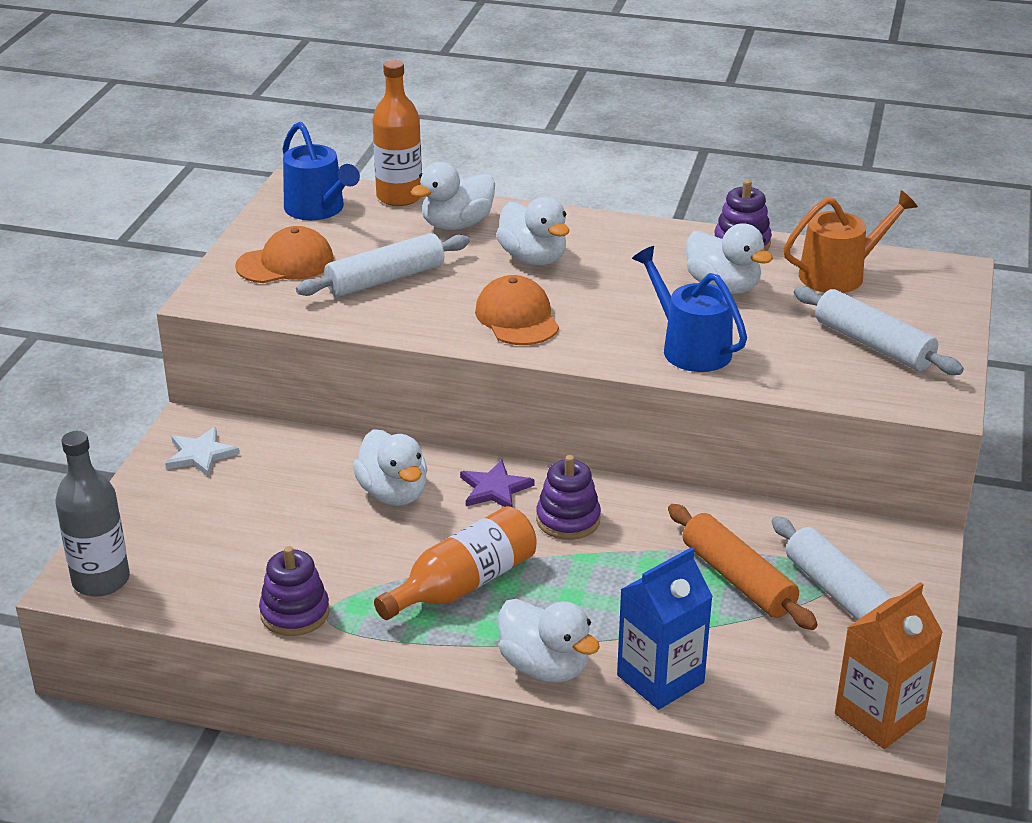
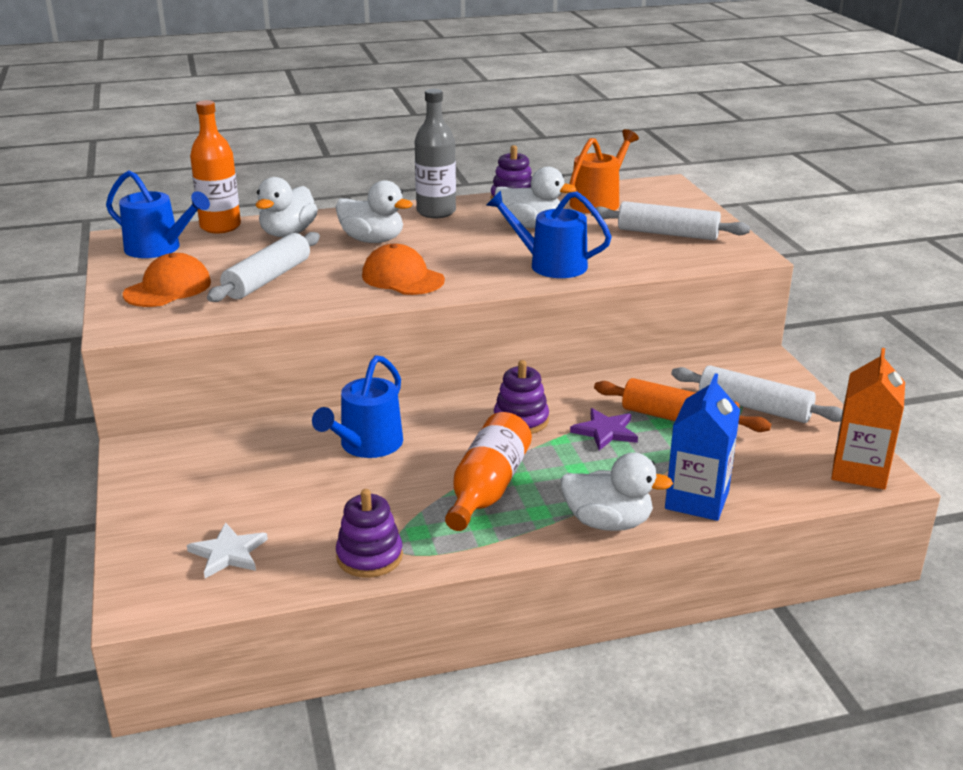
camera: 30 degrees left, 5 degrees down
grey bottle [55,431,130,597] -> grey bottle moved to [415,89,456,218]
white star [165,427,240,477] -> white star moved to [187,522,268,578]
white duck [353,429,427,506] -> blue watering can [312,355,403,458]
purple star [460,460,534,507] -> purple star moved to [570,408,638,450]

